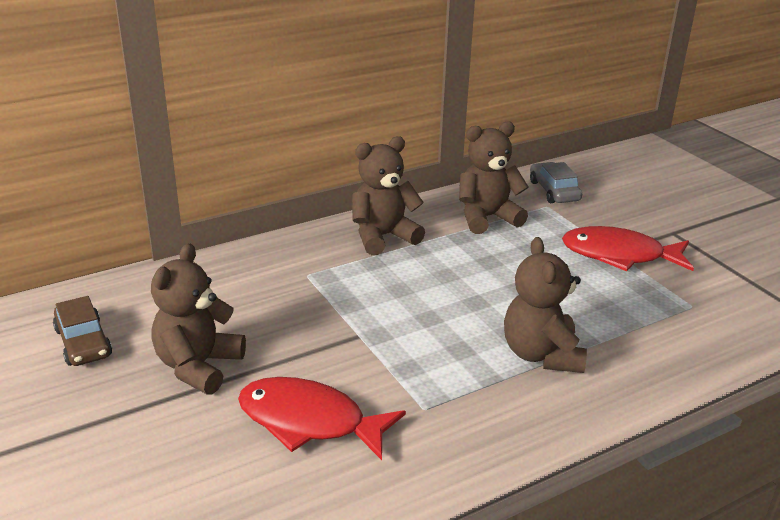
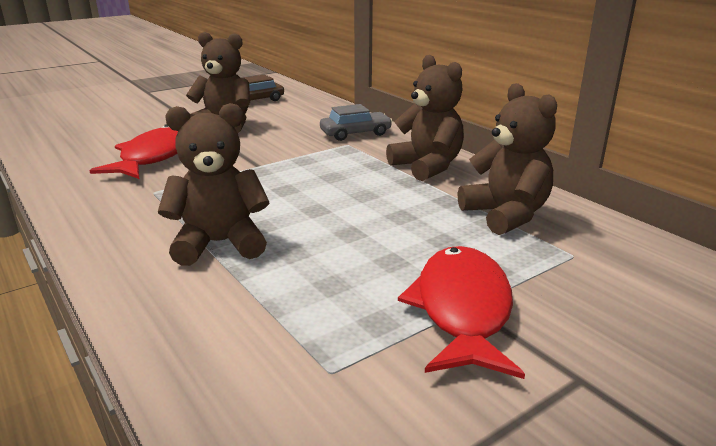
camera: 85 degrees right, 5 degrees down
grey car [530,162,582,203] -> grey car moved to [320,104,392,141]

